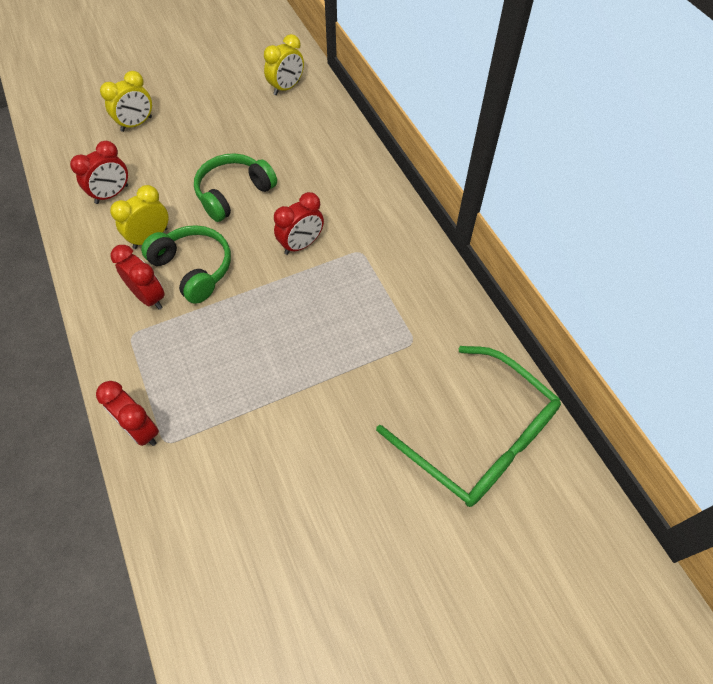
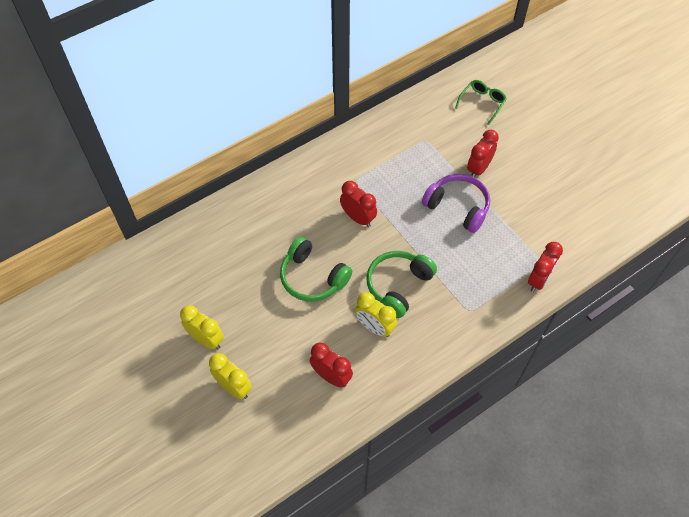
camera: 100 degrees left, 0 degrees up
red clock [111,245,165,310] -> red clock moved to [467,130,499,177]
yellow clock [264,34,304,95] -> yellow clock moved to [180,305,224,349]
green glasses [376,346,561,507] -> green glasses [455,80,507,125], size x0.47
none -> purple headphones [422,174,490,233]

